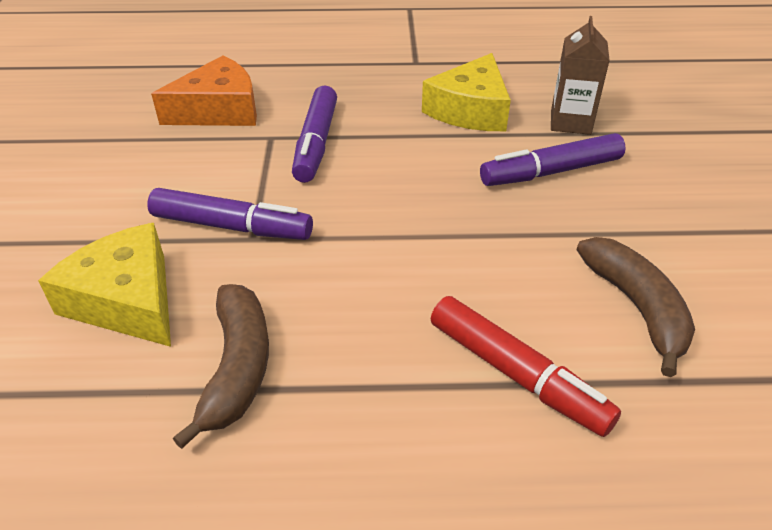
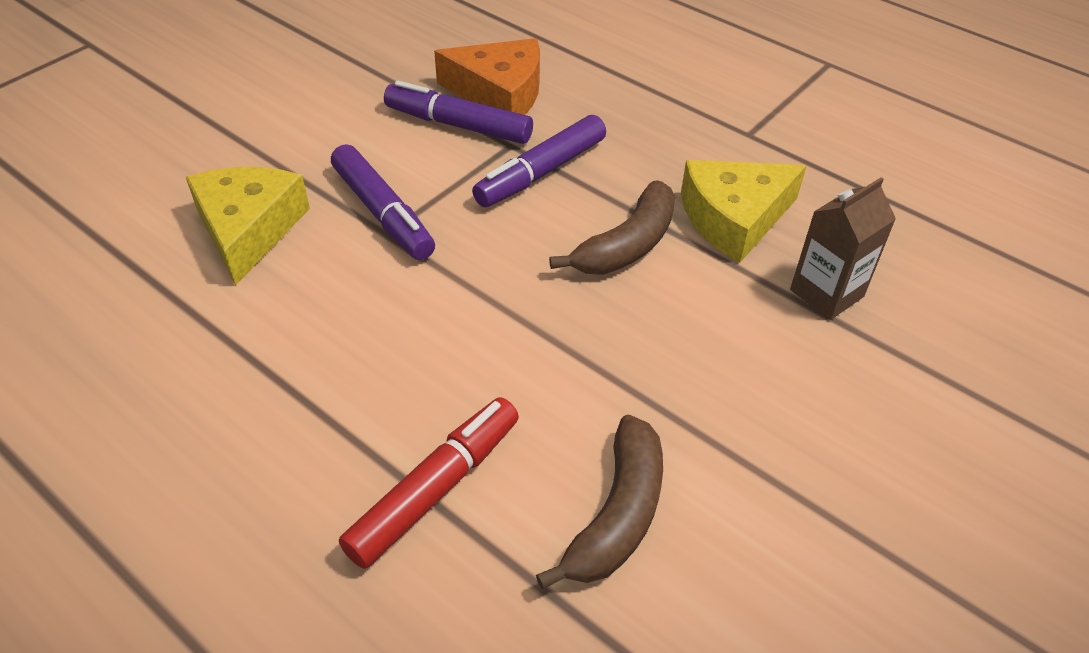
camera: 40 degrees right, 5 degrees up
brown banana [173,284,269,449] -> brown banana moved to [549,180,675,275]
red marker [431,296,621,437] -> red marker turned 135 degrees counterclockwise [339,397,519,569]
purple marker [480,133,626,186] -> purple marker moved to [384,81,533,144]

